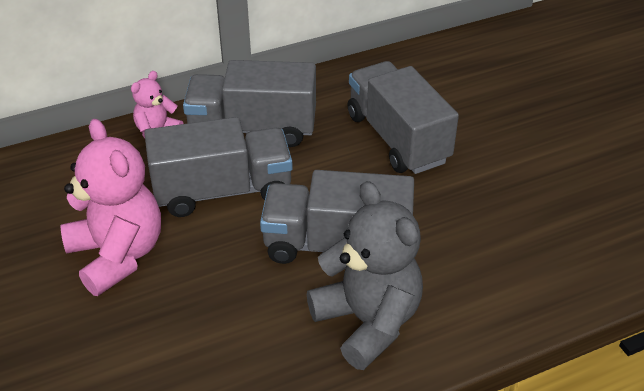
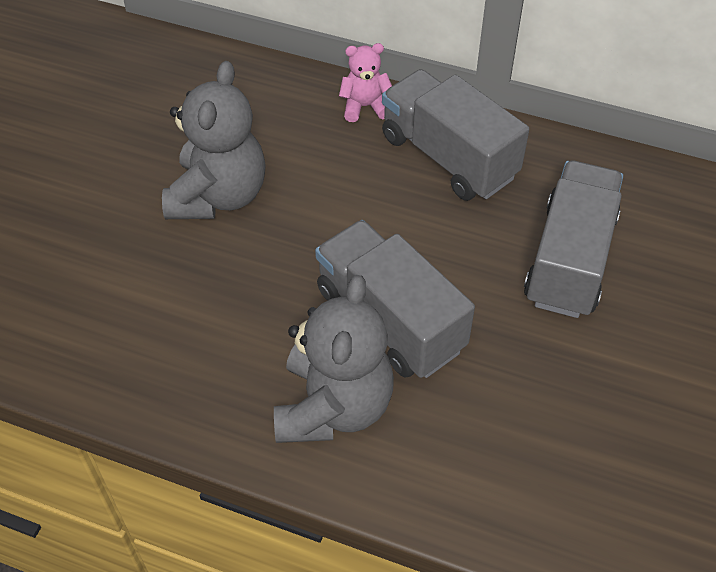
camera: 45 degrees right, 10 degrees up
pink teddy bear [60,119,161,296] -> grey teddy bear [162,61,266,219]
grey truck [144,117,293,217] -> none

